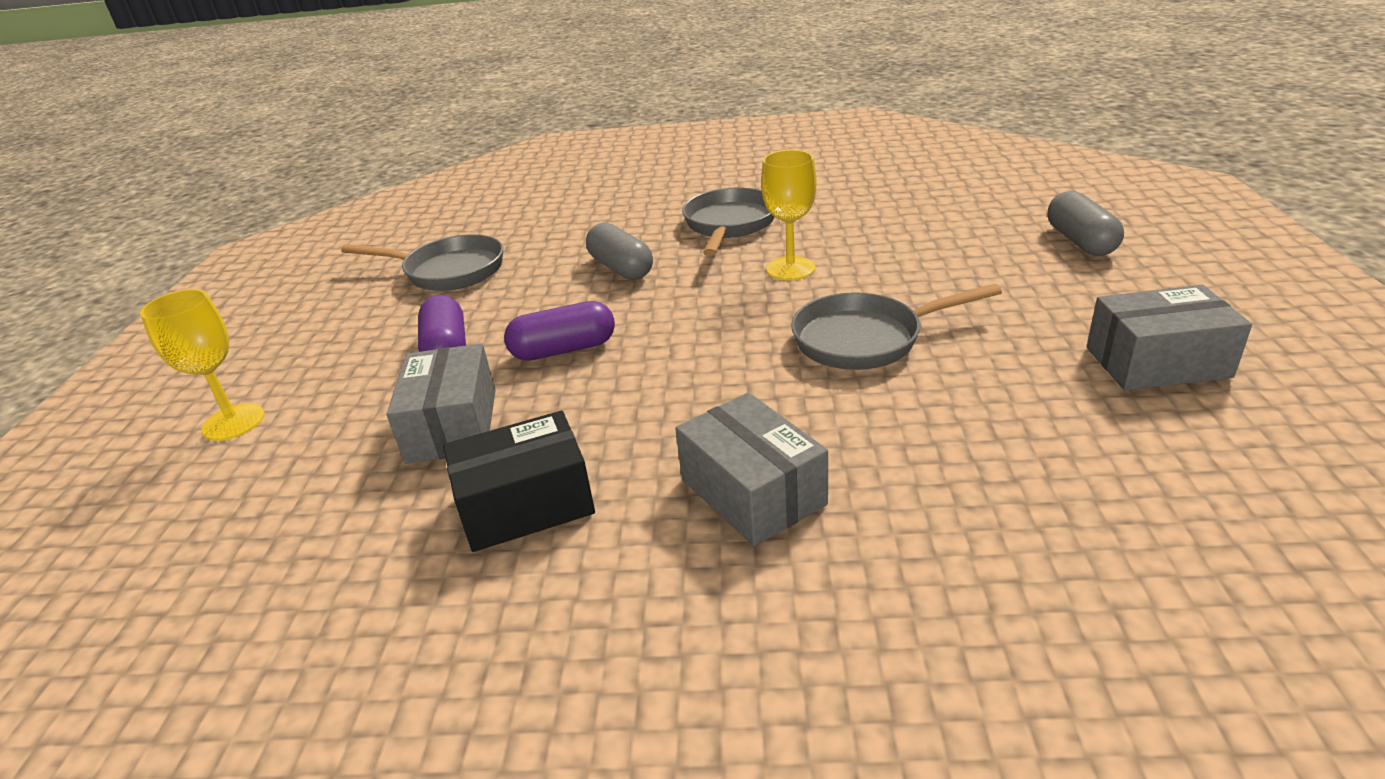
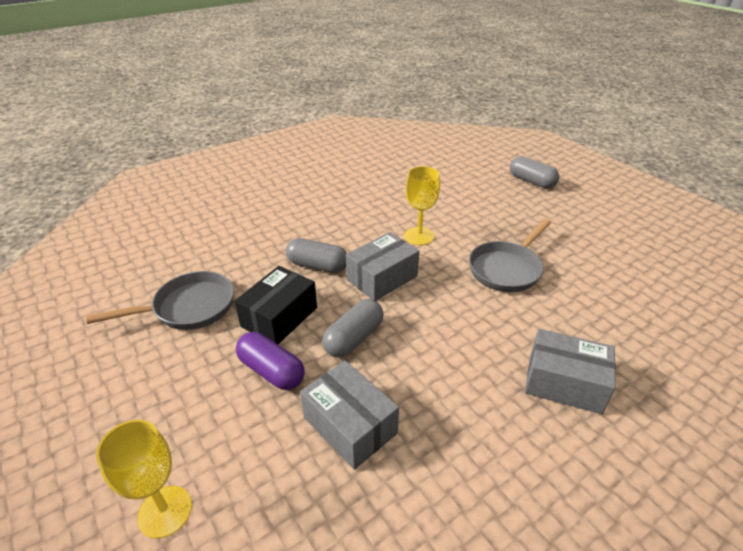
camera: 40 degrees left, 5 degrees up
black box [443,411,595,552] -> black box moved to [235,266,317,344]
purple capsule [504,301,615,361] -> grey capsule [322,299,384,358]
grey pan [682,187,774,256] -> none
grey box [1087,285,1252,390] -> grey box moved to [346,232,419,301]

